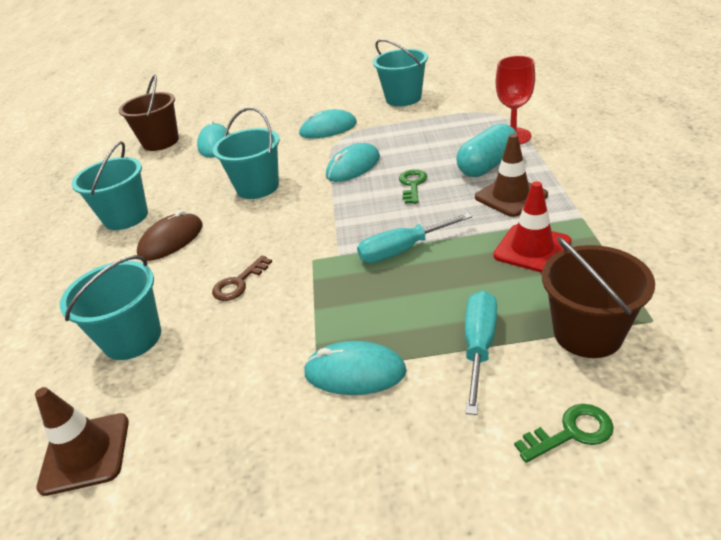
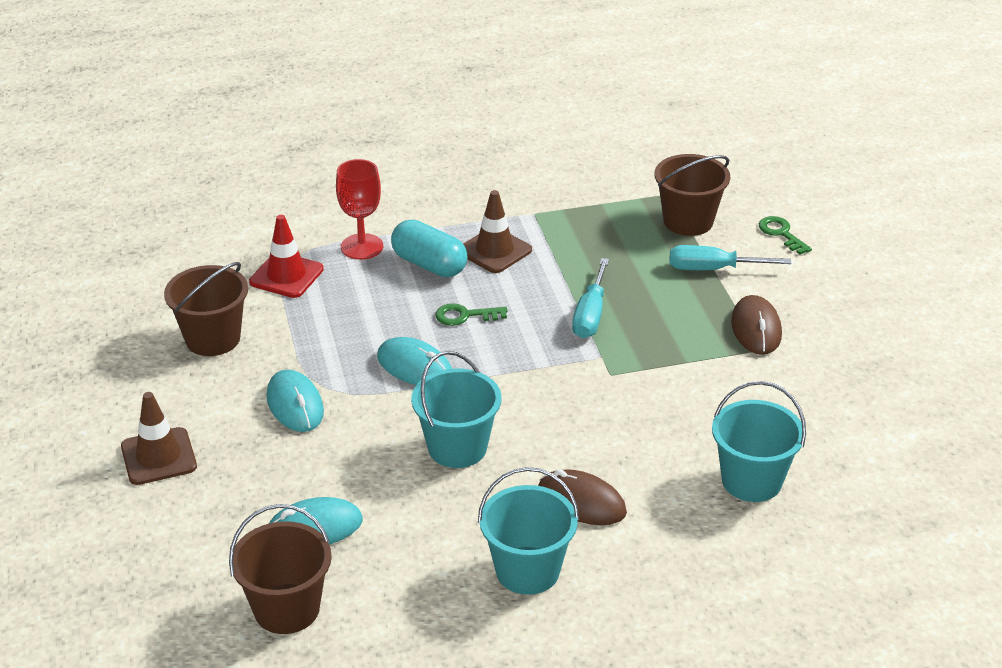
camera: 105 degrees left, 0 degrees up
brown traffic cone [35,387,129,496] -> brown traffic cone moved to [121,392,197,485]
brown key [212,255,272,301] -> none
turquoise mouse [303,341,407,395] -> brown mouse [731,295,782,355]
turquoise screwdriver [357,213,472,263] -> turquoise screwdriver turned 45 degrees clockwise [572,258,609,338]
turquoise bucket [373,39,428,106] -> brown bucket [164,262,248,356]
red traffic cone [493,181,571,273] -> red traffic cone moved to [249,215,324,298]

